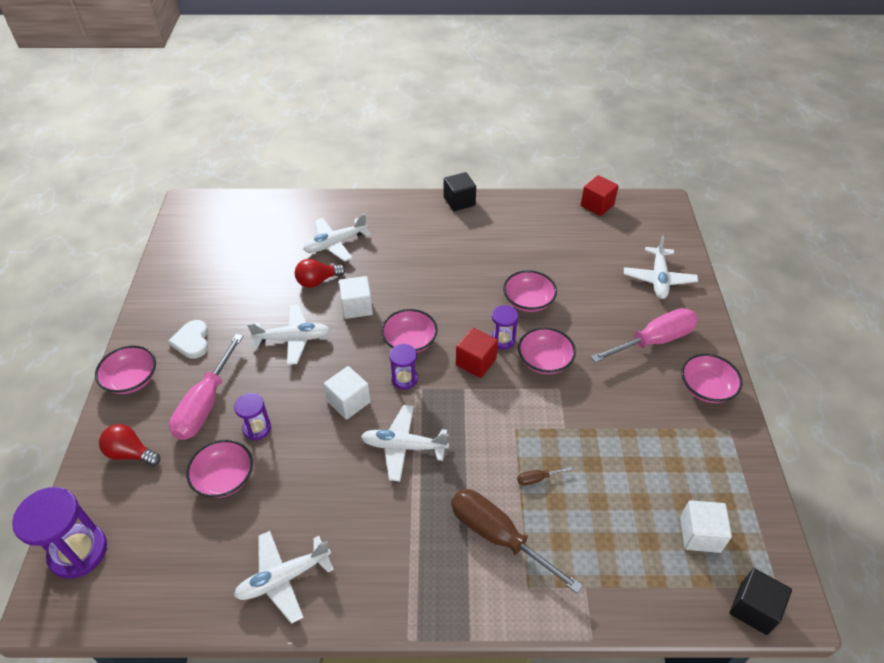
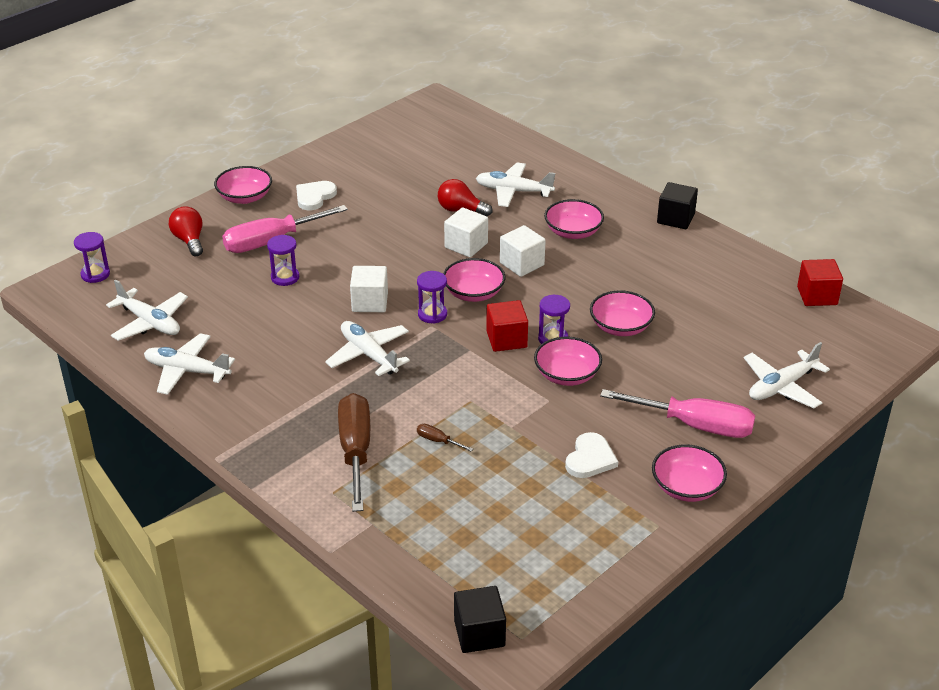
camera: 45 degrees right, 10 degrees down
purple hourglass [12,487,107,579] -> purple hourglass [74,232,110,283], size x0.57
pink bowl [186,440,253,498] -> pink bowl moved to [544,199,604,239]
white plane [247,304,330,365] -> white plane moved to [106,279,188,341]
white cube [680,500,732,553] -> white cube moved to [500,225,546,277]
none -> white heart [565,432,618,478]

